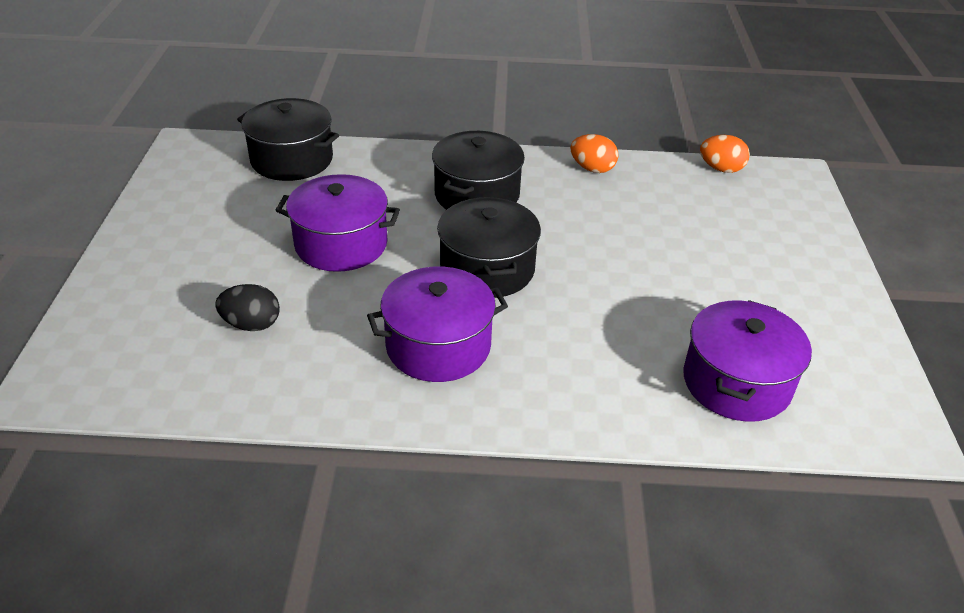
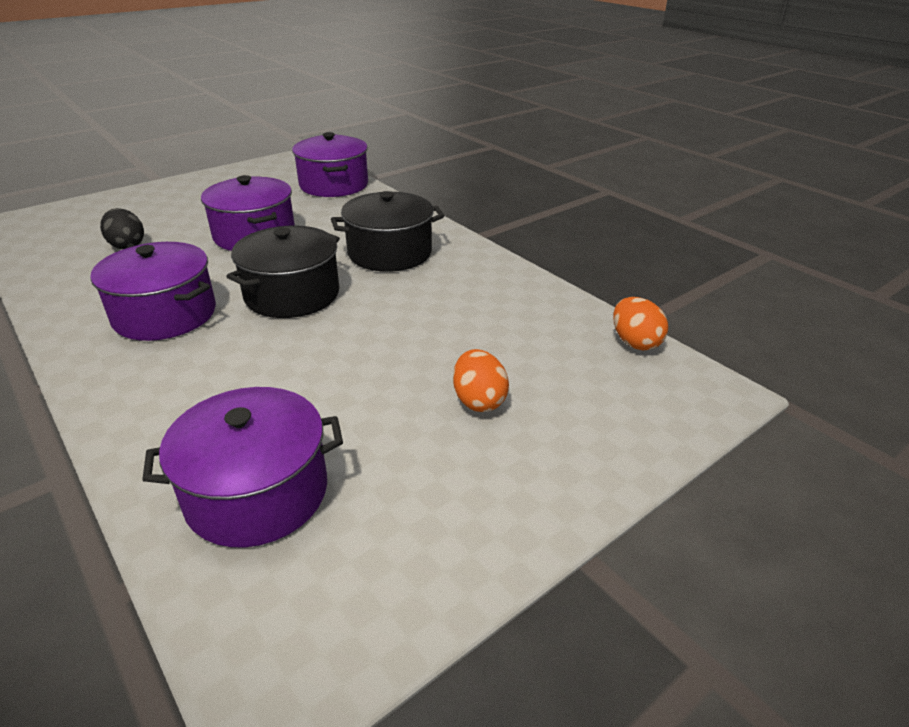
camera: 50 degrees right, 5 degrees down
black pot [237,98,339,181] -> purple pot [292,132,368,197]
orange egg [570,134,618,173] -> orange egg moved to [453,349,509,412]

